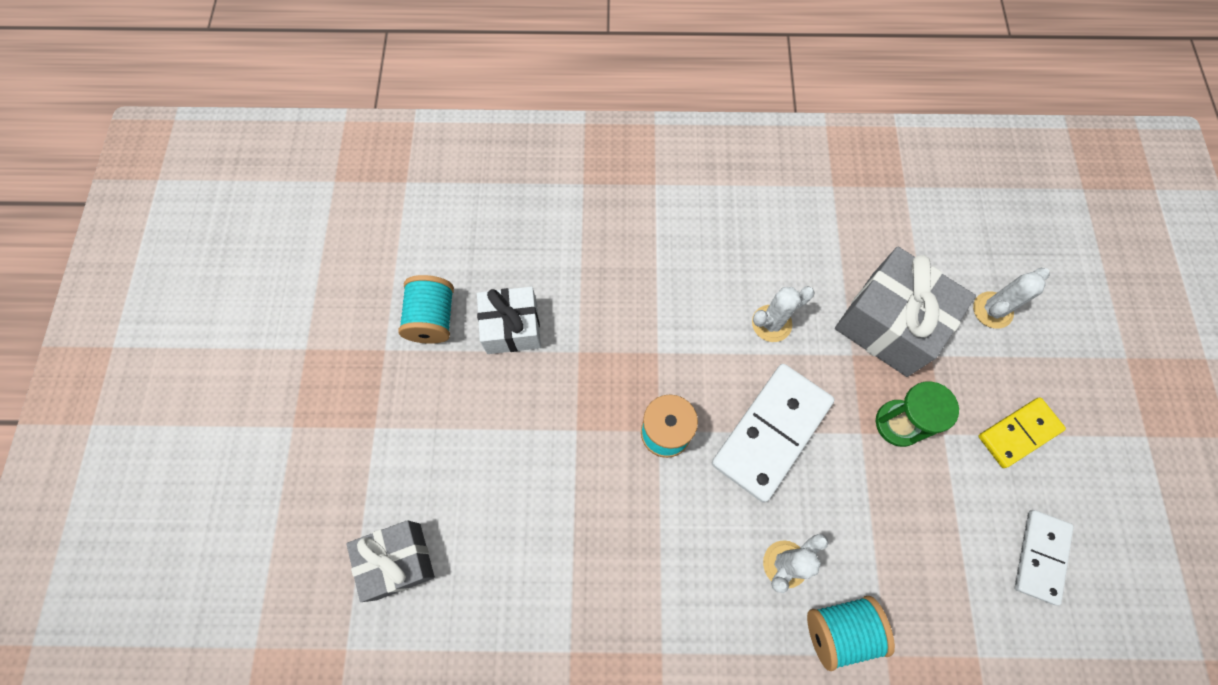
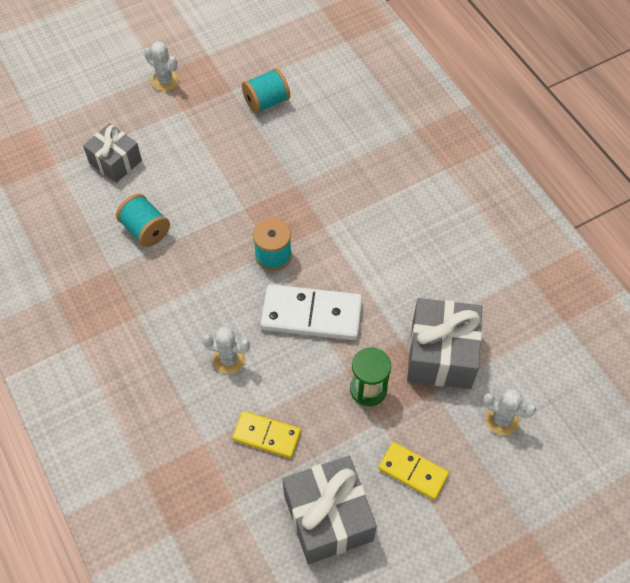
camera: 60 degrees right, 10 degrees down
white gift [477,286,541,354] -> none
white cactus [752,286,815,342] -> white cactus moved to [144,41,179,91]
turquoise spool [807,596,895,671] -> turquoise spool moved to [116,194,170,247]
white domino [1015,510,1074,606] -> grey gift [283,456,377,564]
none -> yellow domino [232,411,301,458]

